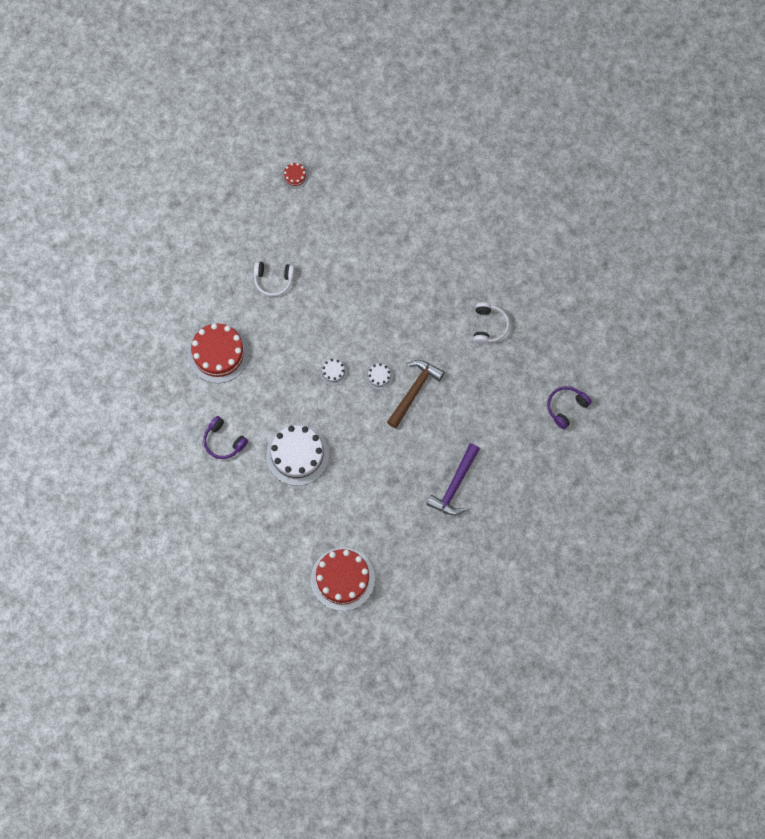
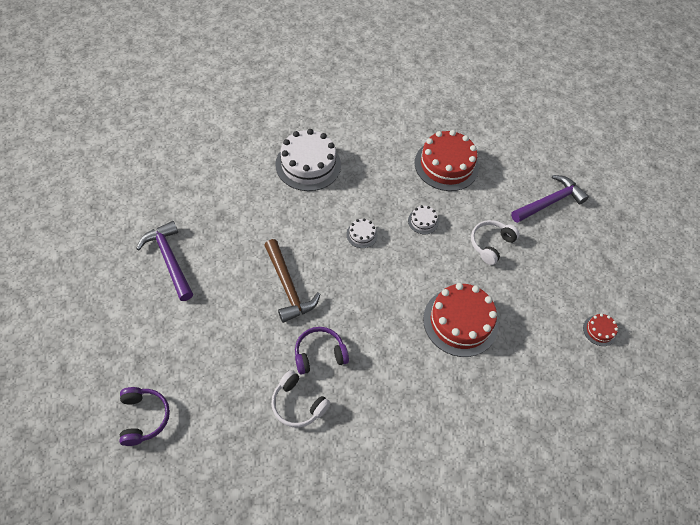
camera: 120 degrees right, 15 degrees down
purple headphones [203,416,248,459] -> purple headphones moved to [295,327,349,375]
red cake [311,548,375,611] -> red cake moved to [423,283,498,357]
white cake [366,363,393,390] -> white cake moved to [408,205,439,234]
none -> purple hammer [511,175,589,223]

